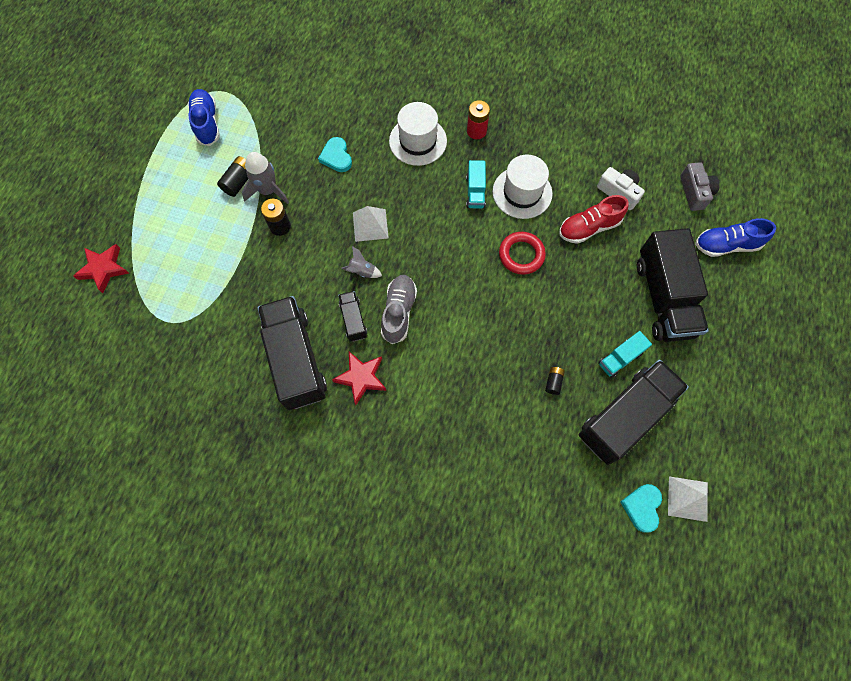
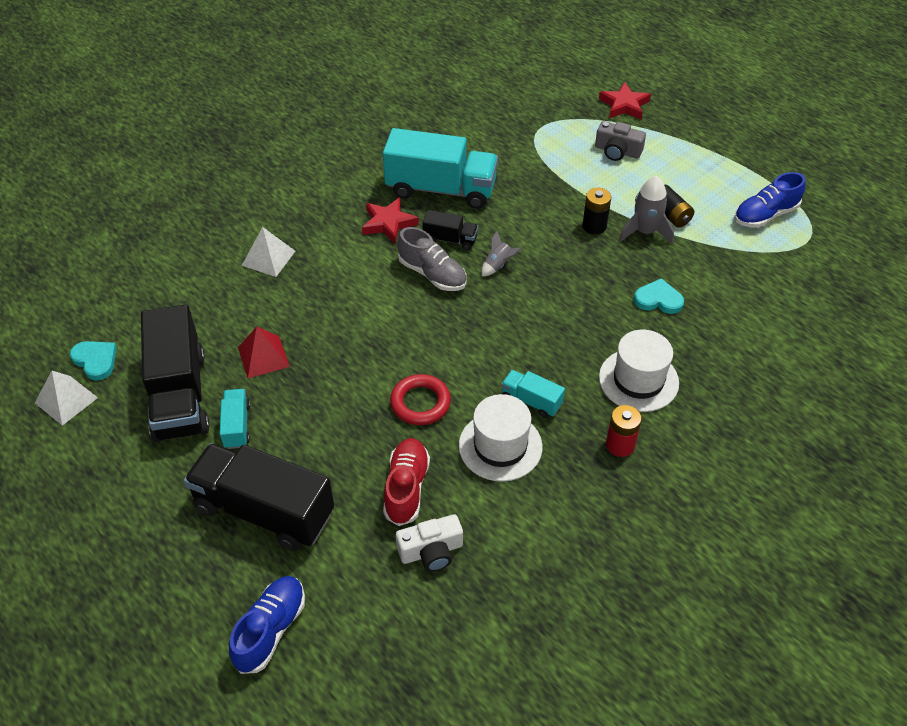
camera: 120 degrees right, 20 degrees down
blue shoe [188,89,220,146] -> blue shoe turned 135 degrees clockwise [734,172,806,228]
black truck [258,296,327,410] -> turquoise truck [383,128,498,209]
white pyramid [353,206,389,242] -> white pyramid moved to [242,227,295,277]
black battery [545,367,565,395] -> red pyramid [238,327,290,378]
grey camera [680,162,720,211] -> grey camera moved to [595,121,646,161]

